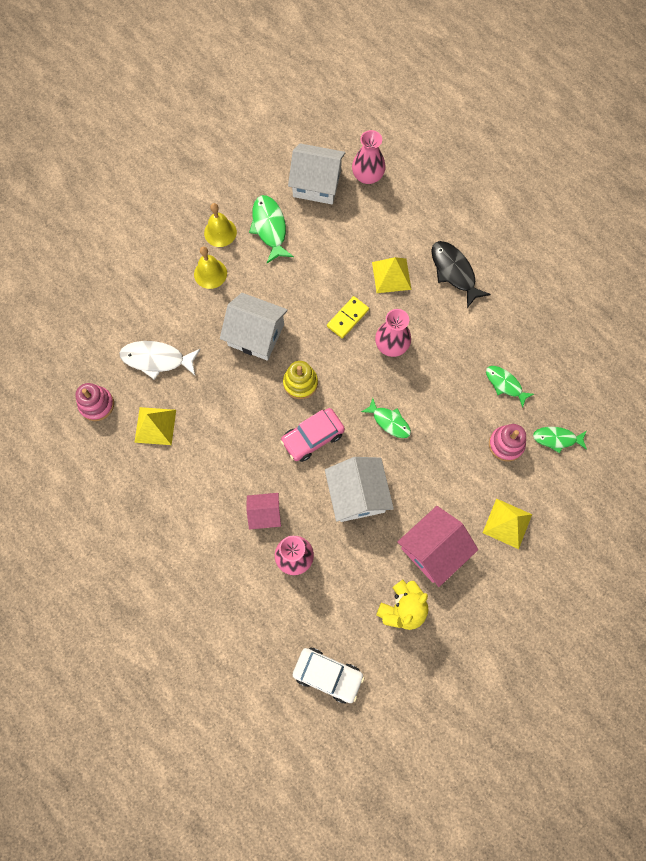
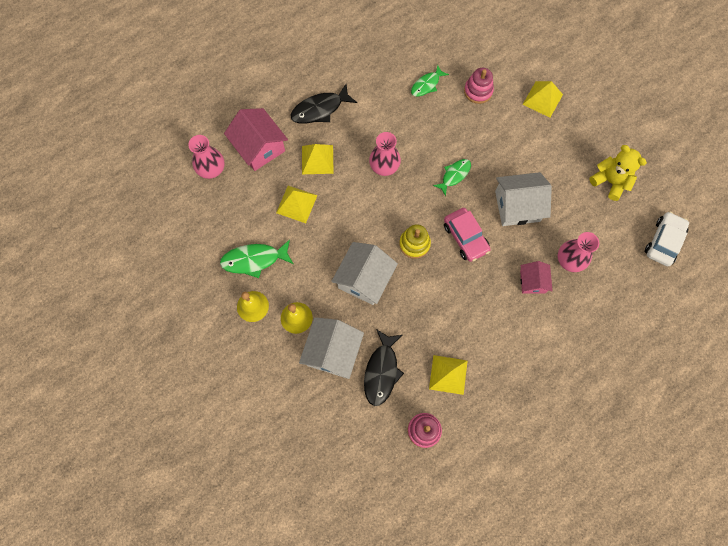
camera: 85 degrees left, 0 degrees up
white fish [119,341,200,380] -> black fish [364,329,404,406]
white house [288,143,345,205] -> white house moved to [299,317,364,379]
yellow domino [327,296,369,338] -> none
pink house [397,506,478,587] -> pink house moved to [224,108,288,171]
green fish [533,427,587,453] -> none
none -> yellow pyramid [276,186,318,223]

